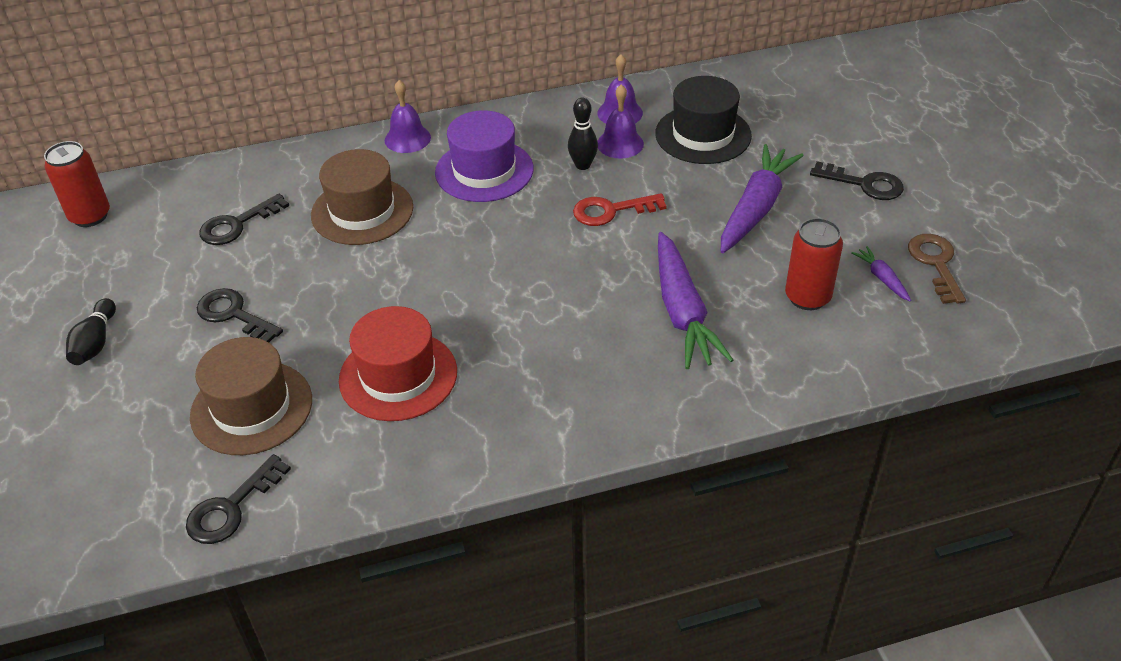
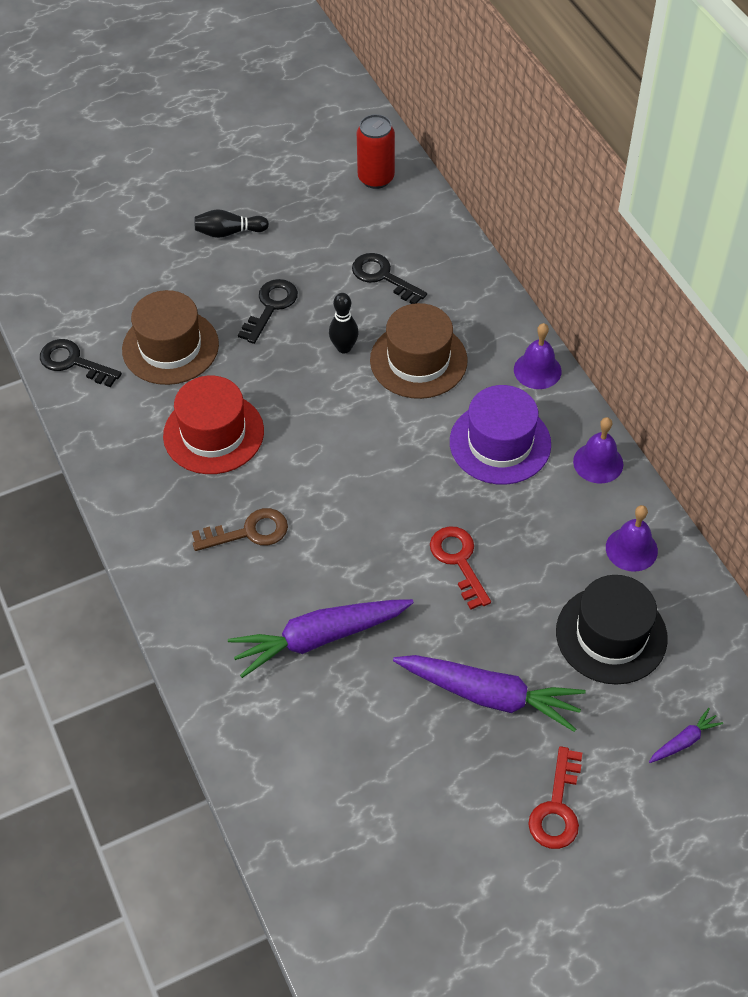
camera: 80 degrees right, 10 degrees up
black bowling pin [568,98,598,170] -> black bowling pin moved to [329,293,359,354]
purple bell [597,84,644,159] -> purple bell moved to [573,417,623,484]
red can [785,218,843,310] -> none
black key [810,161,904,200] -> red key [528,746,582,849]
purple carrot [851,246,911,302] -> purple carrot moved to [649,708,723,763]
brown key [908,234,966,304] -> brown key moved to [192,508,288,551]

